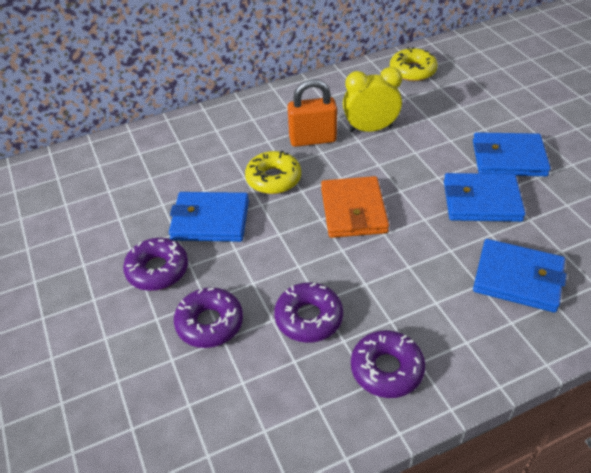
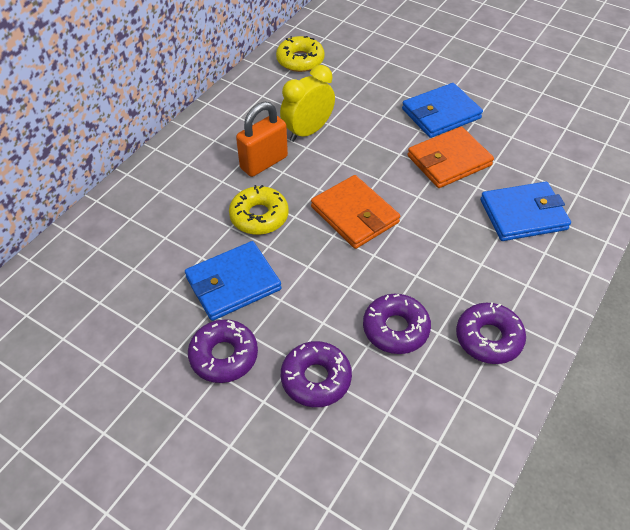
camera: 35 degrees left, 5 degrees up
blue wallet [444,173,526,222] -> orange wallet [408,127,494,188]

